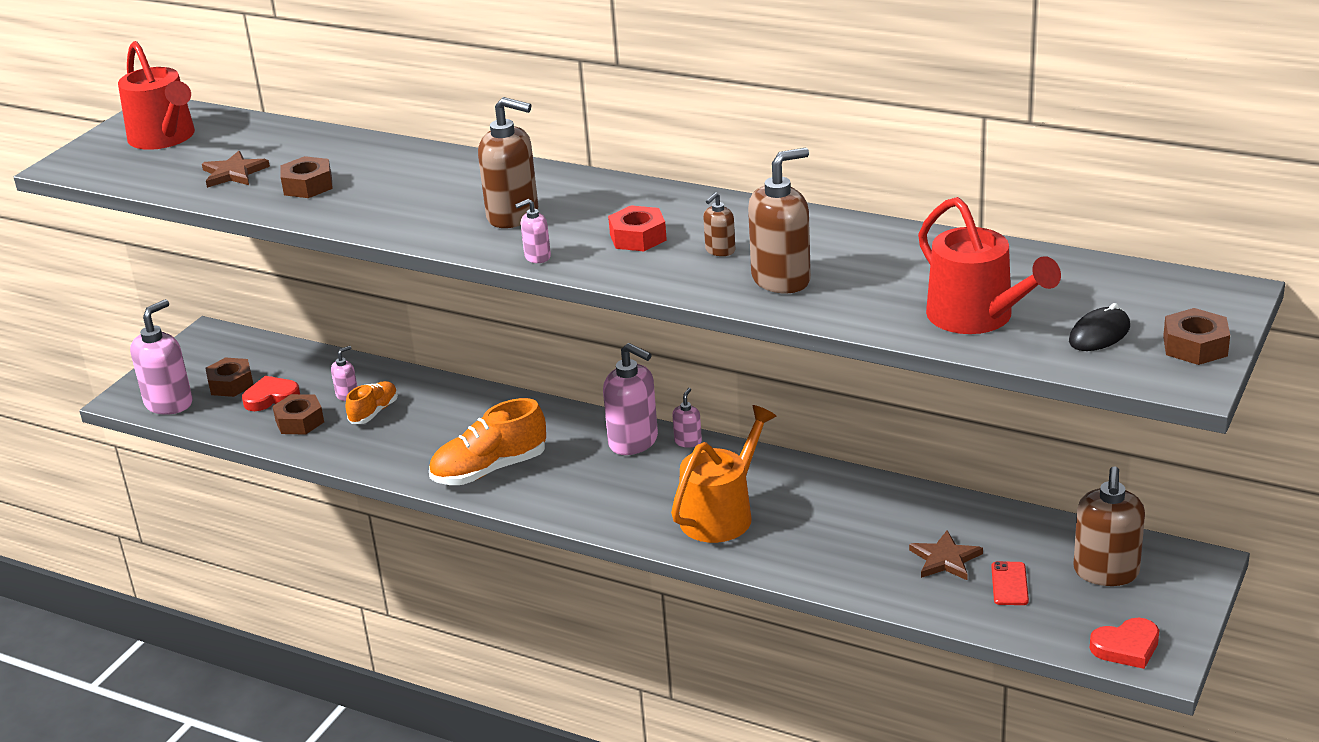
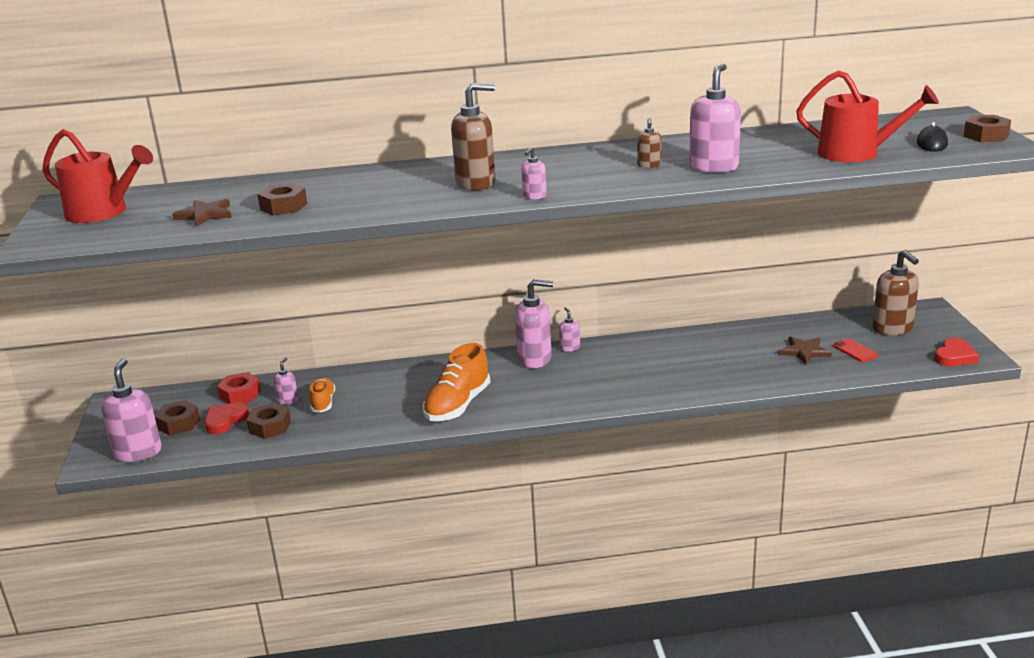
camera: 35 degrees left, 5 degrees down
red nut [608,205,667,251] -> red nut moved to [217,372,261,404]
orange watering can [671,405,776,543] -> none
brown soap dispenser [748,148,811,293] -> pink soap dispenser [689,64,741,173]

